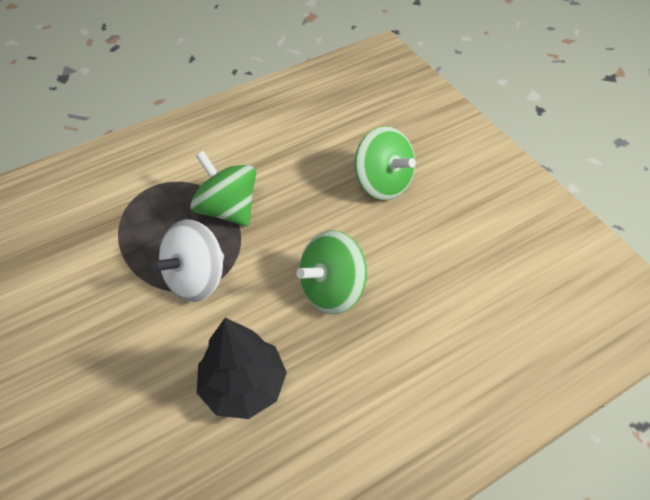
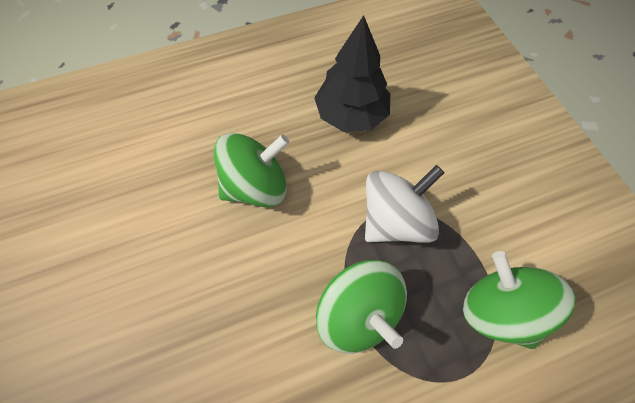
camera: 170 degrees left, 10 degrees up
green spinning top [355,126,416,200] -> green spinning top moved to [463,251,575,349]

